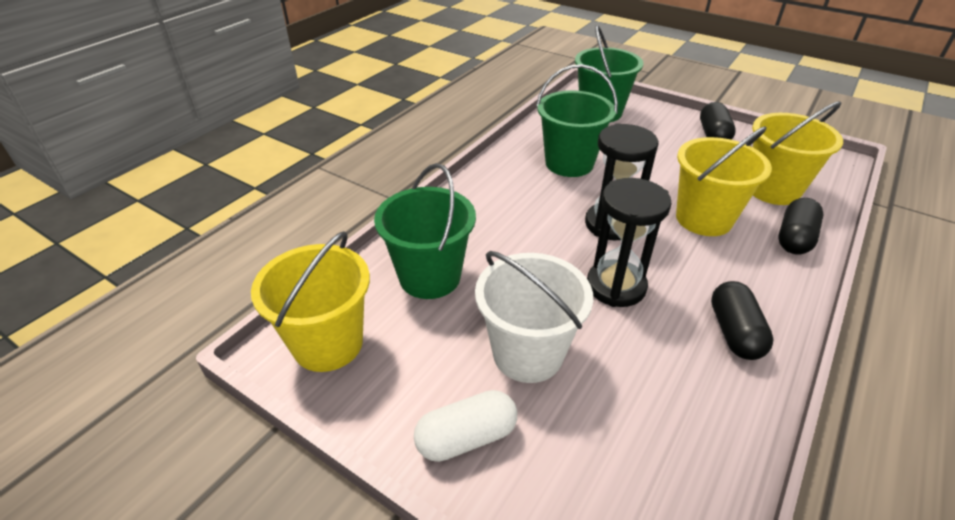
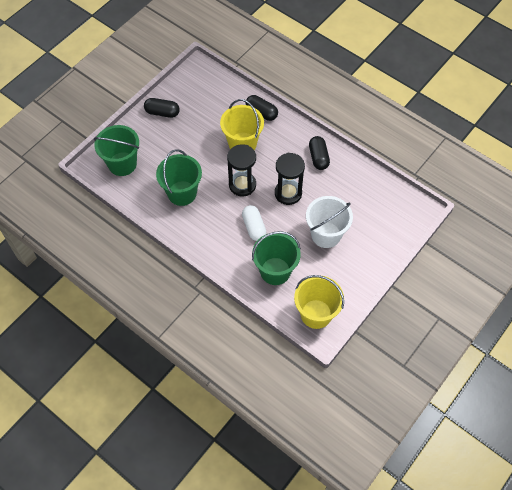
camera: 85 degrees left, 20 degrees up
white capsule [414,390,517,462] -> white capsule moved to [242,205,266,241]
black capsule [711,281,774,360] -> black capsule turned 75 degrees clockwise [309,136,330,170]
yellow bucket [752,101,843,205] -> none

